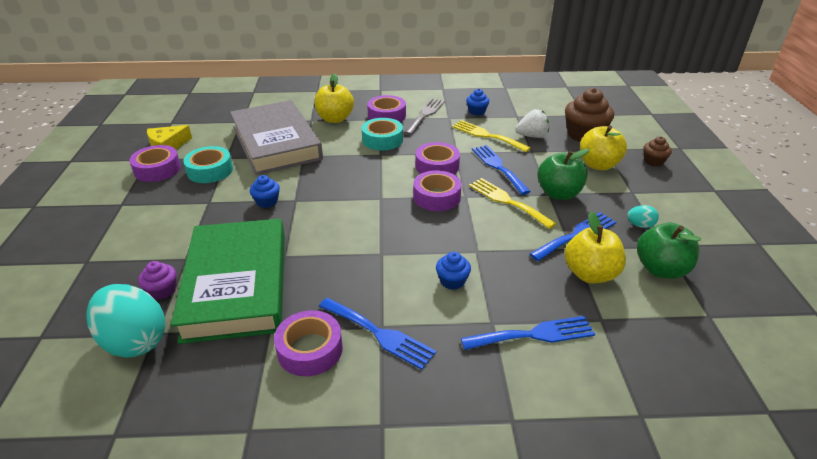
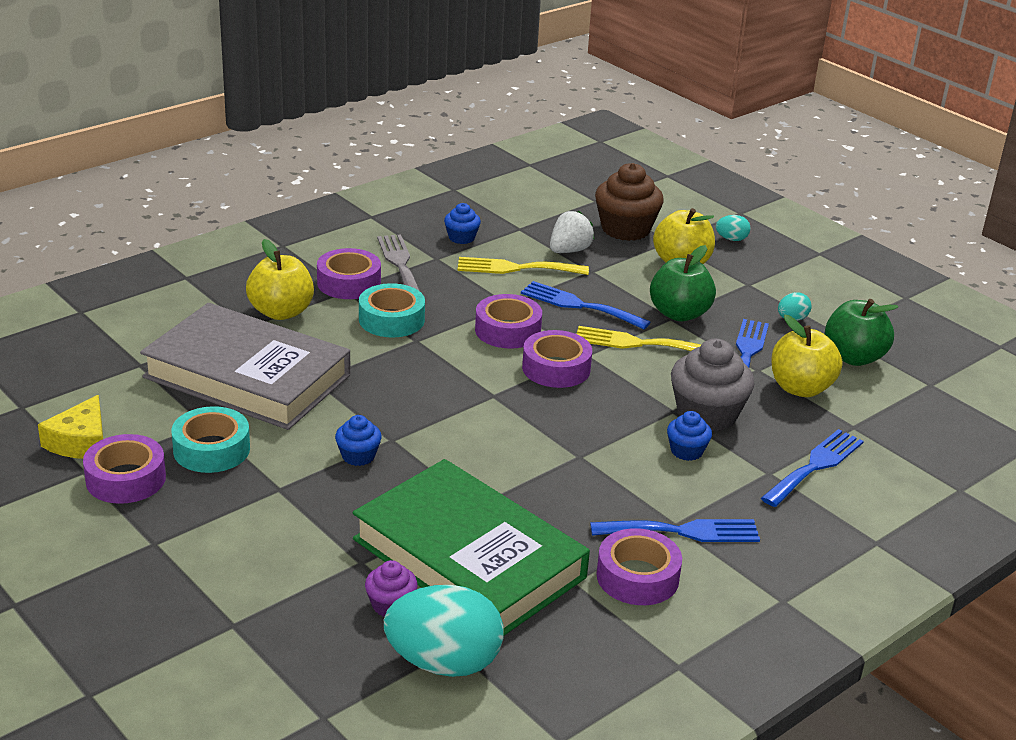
camera: 40 degrees left, 5 degrees down
brown cupcake [643,137,672,167] -> turquoise egg [716,215,751,241]
none -> grey cupcake [671,339,755,432]

